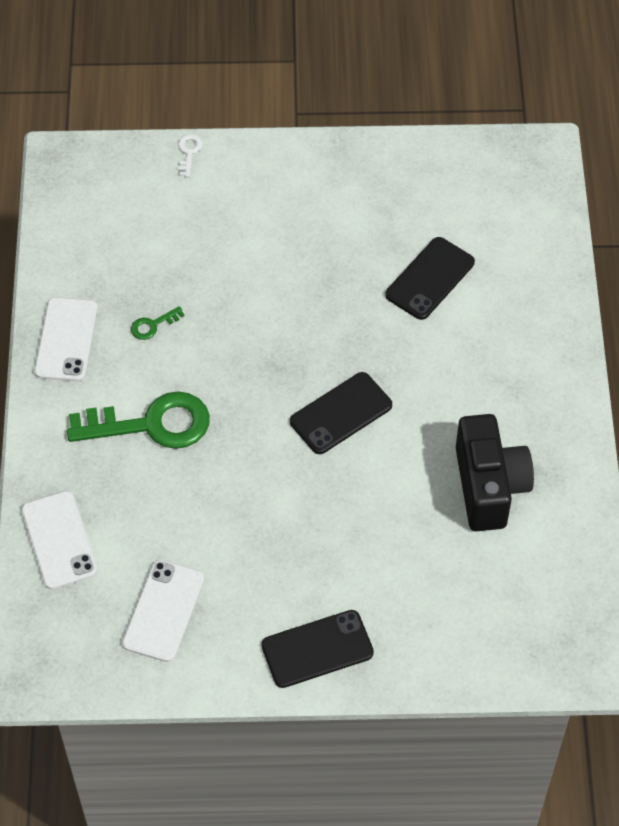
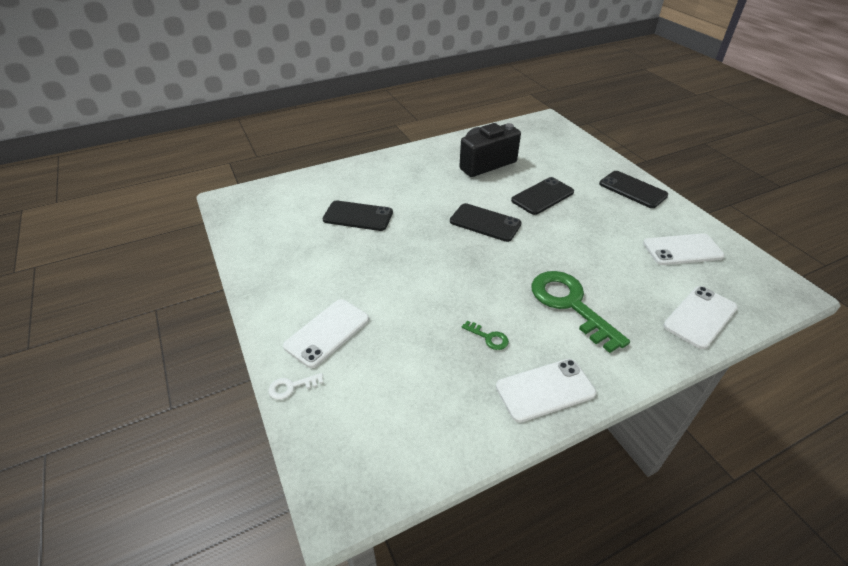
camera: 115 degrees left, 15 degrees down
none -> white phone [283,299,369,368]
none -> black phone [511,177,574,215]

